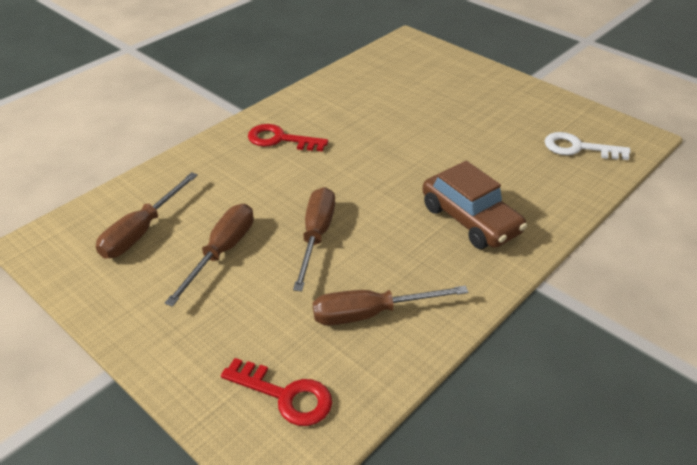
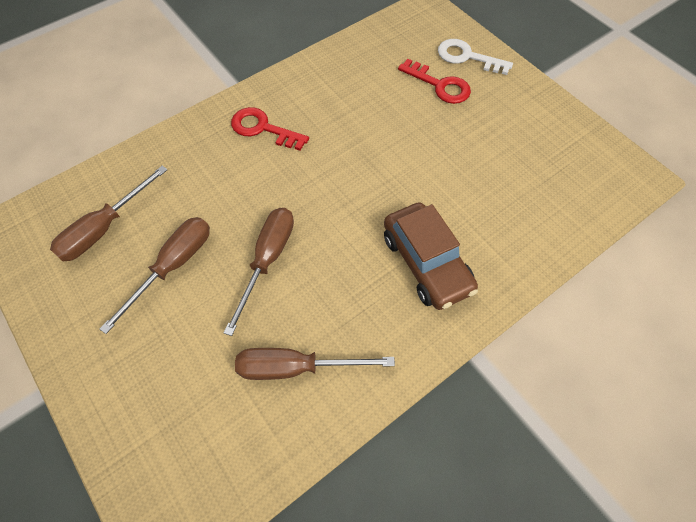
camera: 10 degrees right, 20 degrees up
red key [221,358,332,426] -> red key moved to [398,59,471,104]
white key [544,132,631,160] -> white key moved to [438,39,513,75]

